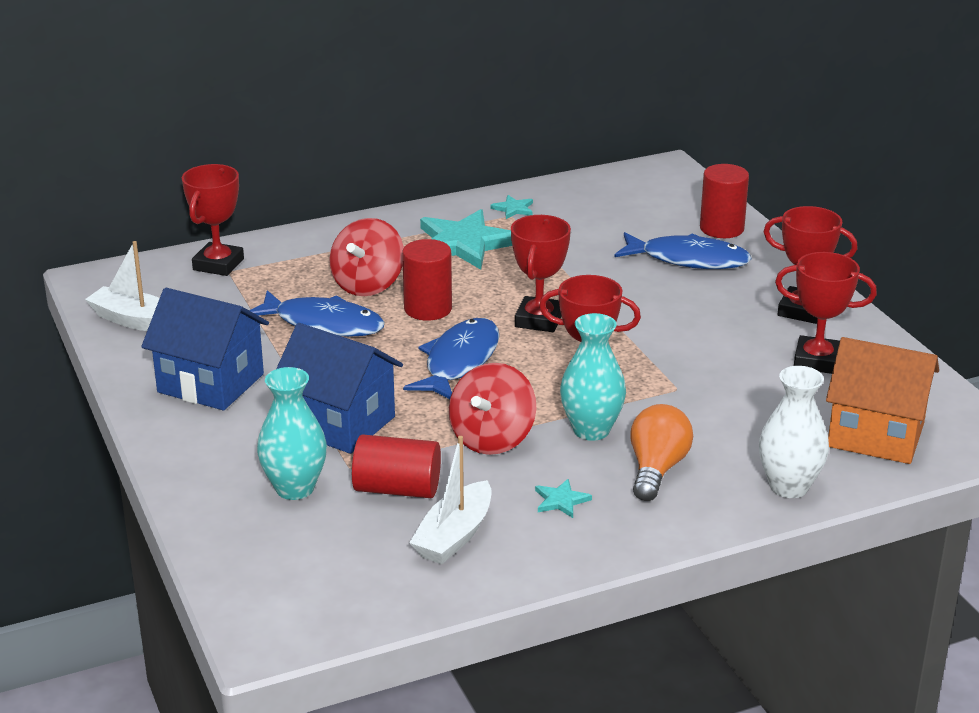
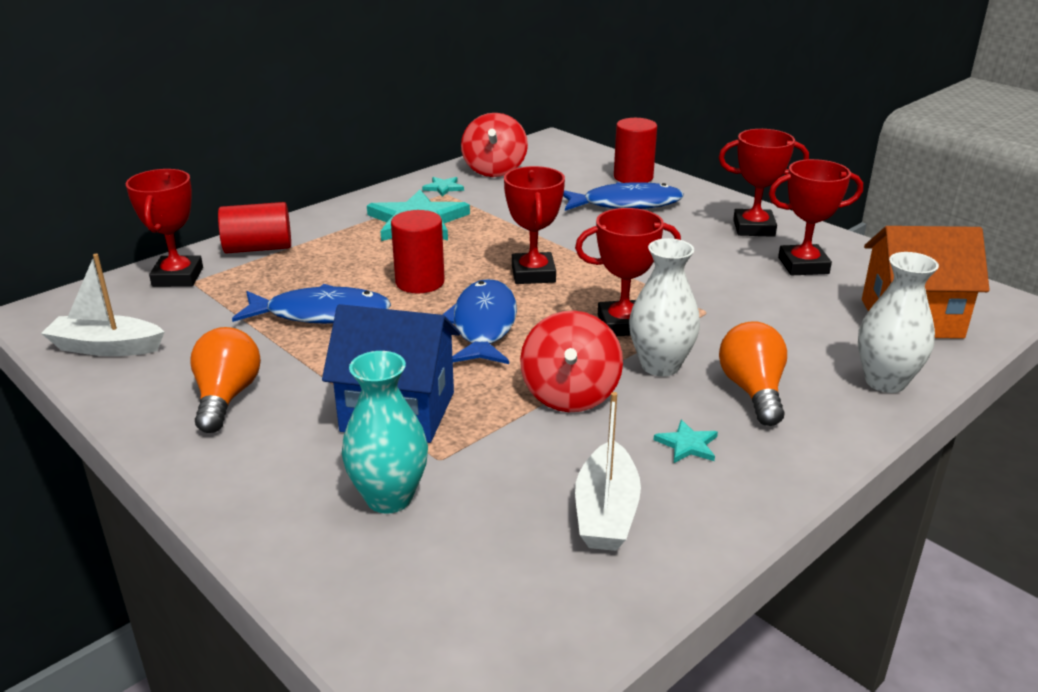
camera: 20 degrees left, 0 degrees up
blue house [141,288,269,410] -> orange light bulb [191,327,261,433]
red spinning top [329,218,404,296] -> red spinning top moved to [461,113,528,177]
red cylinder [352,434,441,498] -> red cylinder moved to [218,202,291,254]
turquoise vase [560,313,626,441] -> white vase [629,238,700,376]

